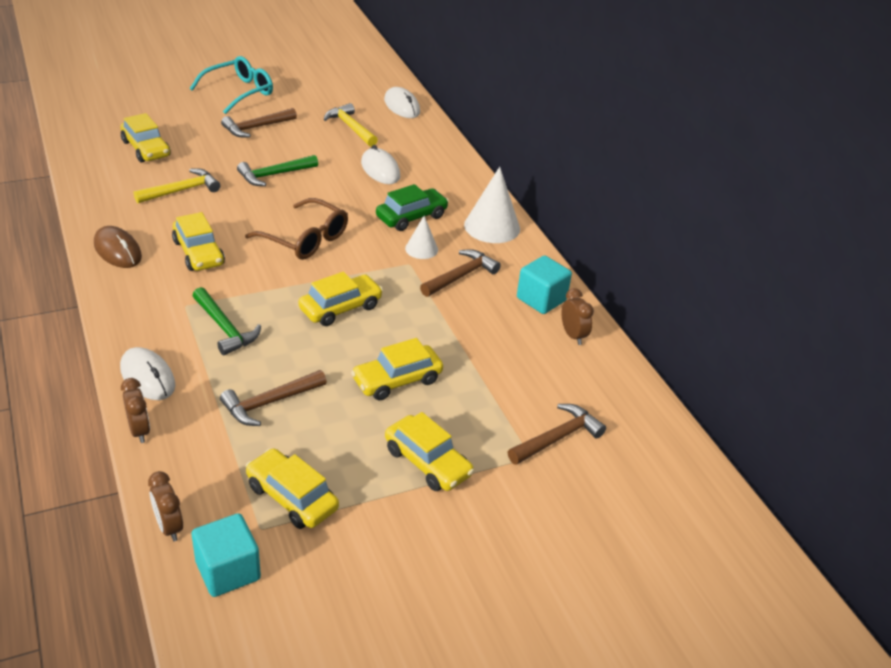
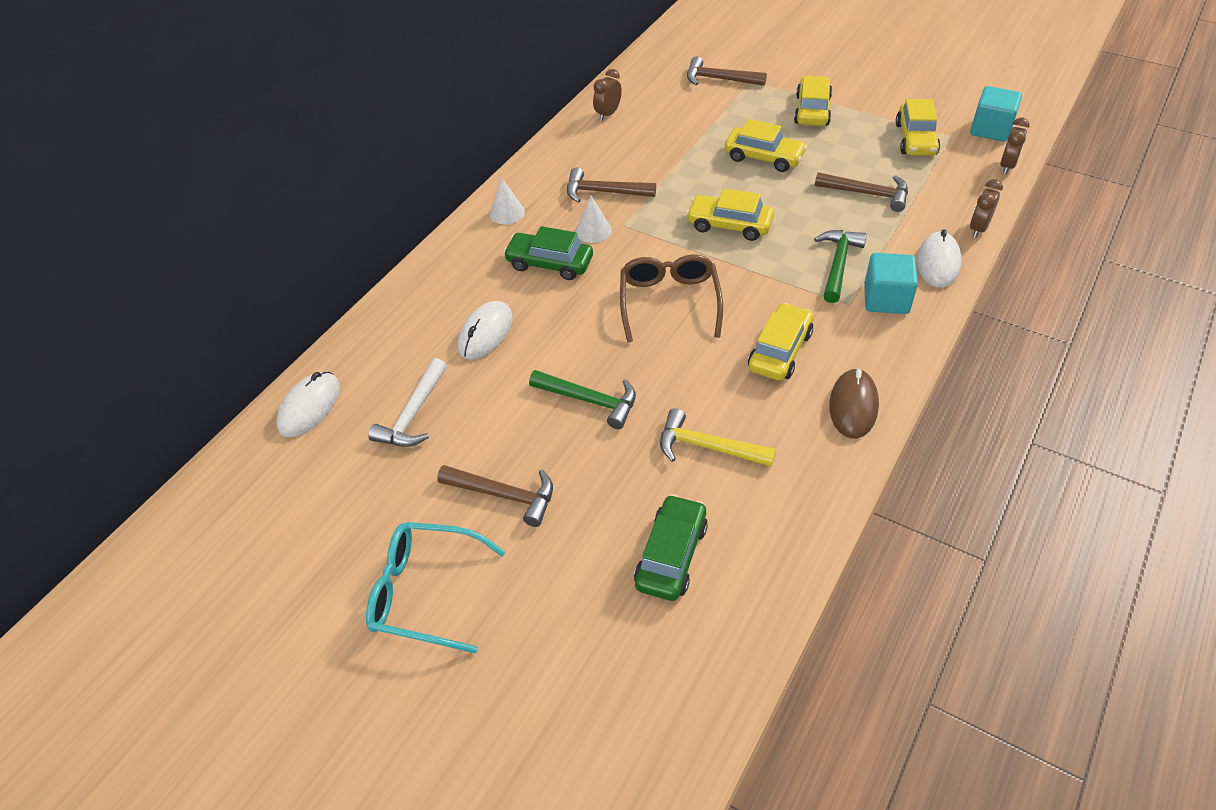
camera: 120 degrees left, 10 degrees up
yellow car [120,113,171,163] -> green car [634,494,708,601]
yellow hammer [324,103,378,147] -> white hammer [368,358,447,447]
white cone [464,167,520,243] -> white cone [490,177,525,225], size x0.56
turquoise cube [517,255,572,314] -> turquoise cube moved to [864,253,918,314]

